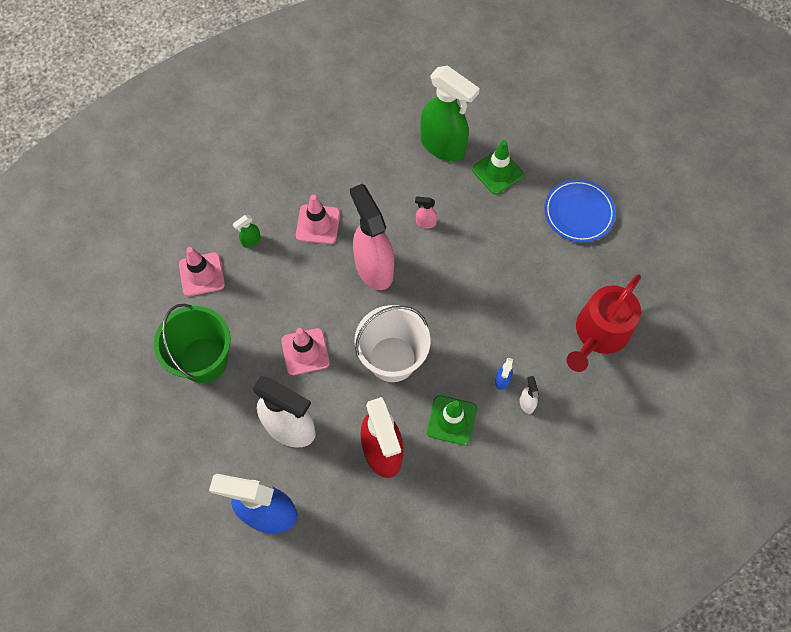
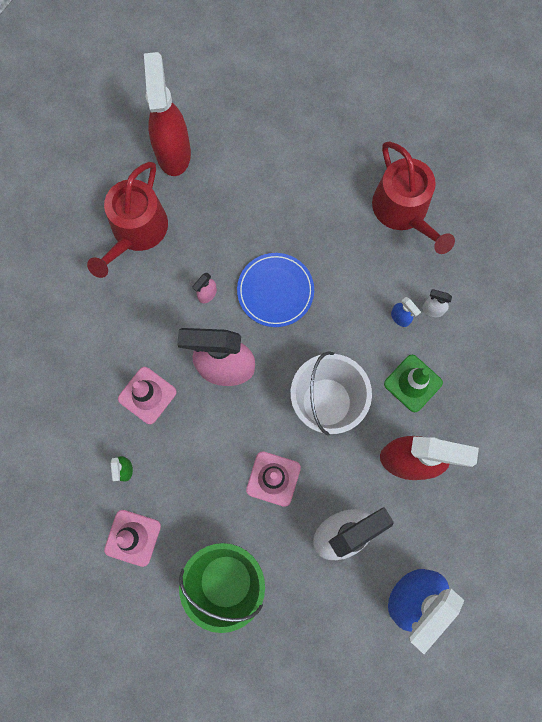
camera: 60 degrees left, 10 degrees up
green spray bottle [420,65,480,161] -> red watering can [87,162,168,278]
green traffic cone [472,140,524,195] -> none
blue plate [544,179,616,242] -> blue plate moved to [237,253,314,327]
none -> red spray bottle [144,52,191,176]

